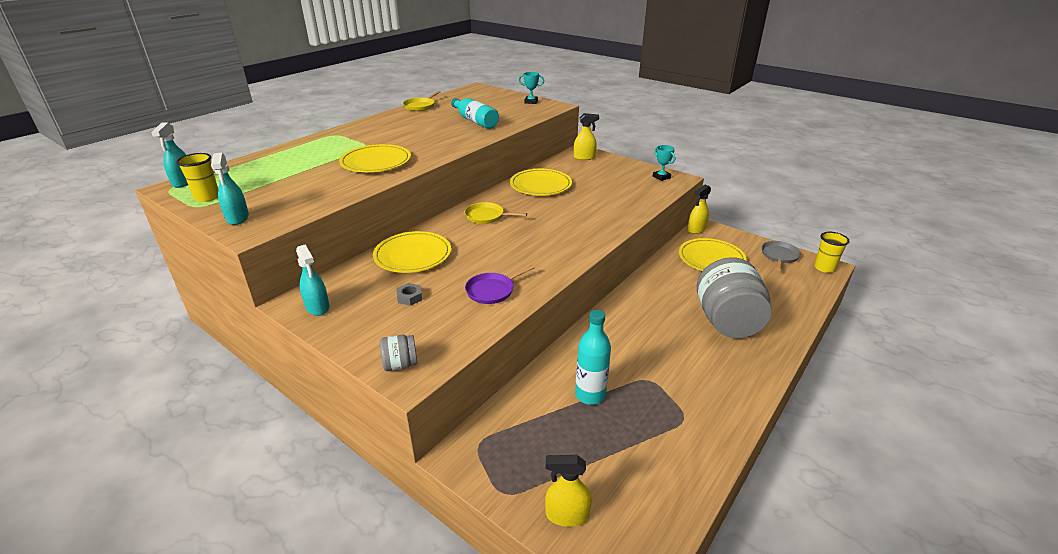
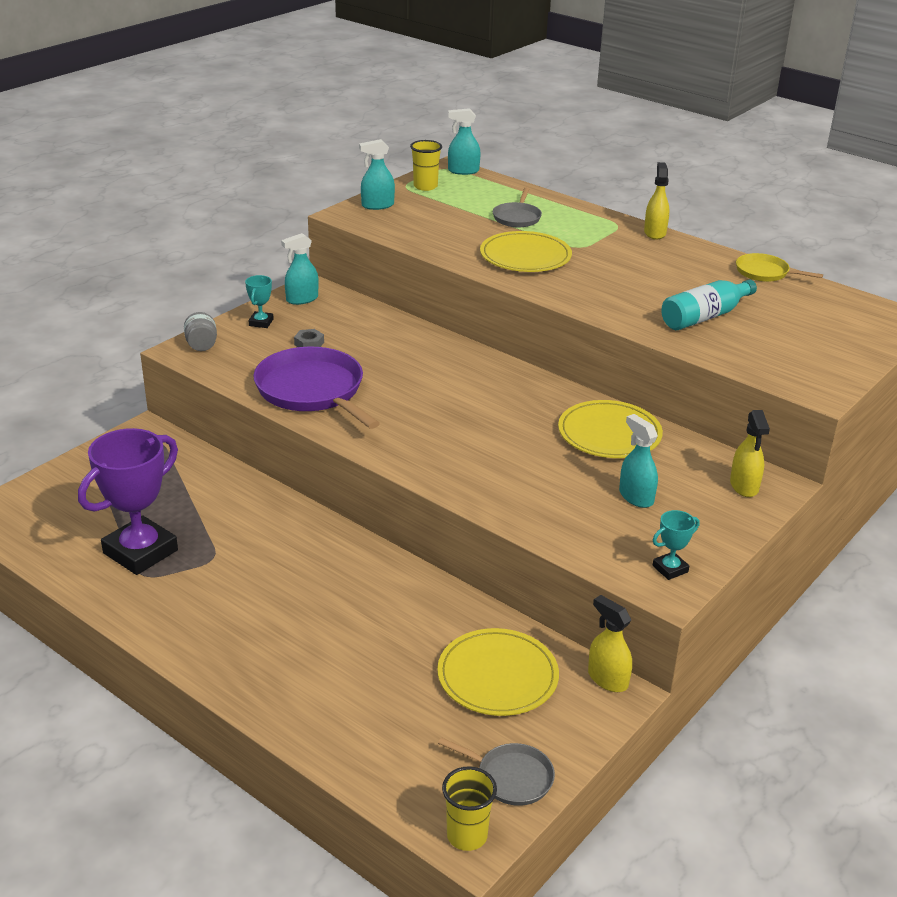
camera: 90 degrees right, 0 degrees up
yellow plate [373,231,451,273] -> none
yellow pan [465,202,527,224] -> none
purple pan [465,265,535,304] -> purple pan [253,347,380,429], size x1.92
turquoise trophy [519,72,544,104] -> turquoise trophy moved to [245,275,274,328]
yellow spray bottle [545,455,592,527] -> yellow spray bottle moved to [644,162,669,240]
turquoise bottle [575,310,611,405] -> none
grey jar [697,257,772,338] -> none
none -> purple trophy [78,428,178,575]
none -> grey pan [493,188,542,227]
none -> turquoise spray bottle [619,414,658,508]

